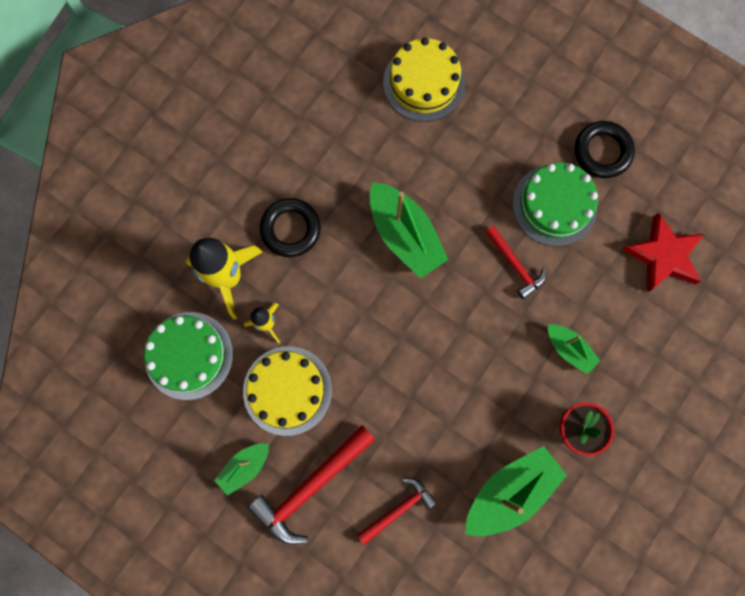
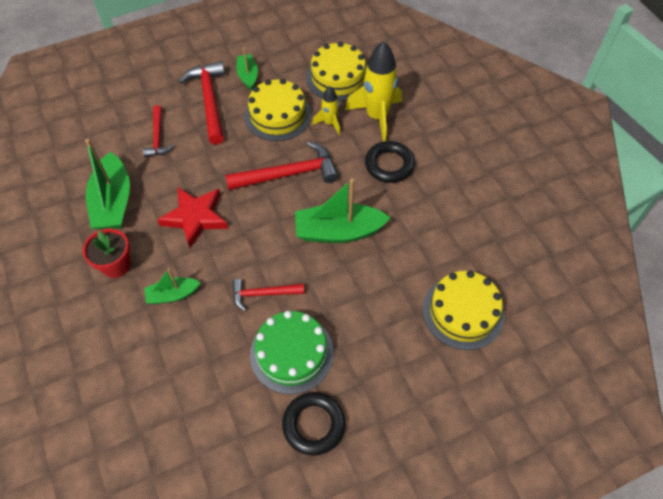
camera: 120 degrees right, 20 degrees down
green cake [144,312,233,400] -> yellow cake [306,42,367,101]
red star [622,213,704,292] -> red star moved to [157,187,228,248]
none -> red hammer [225,142,338,190]

